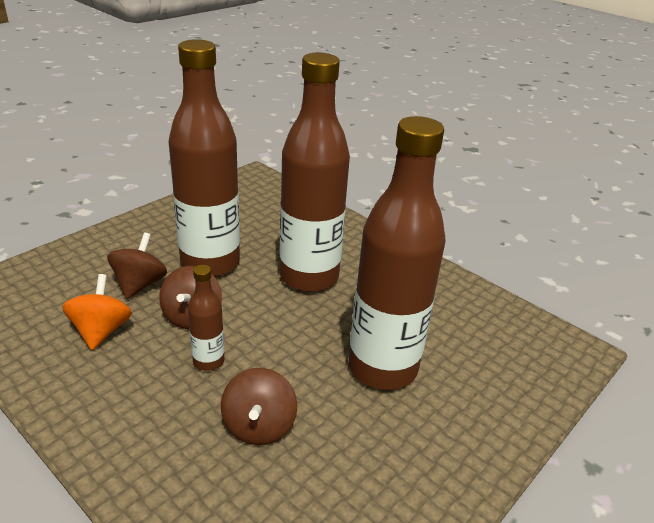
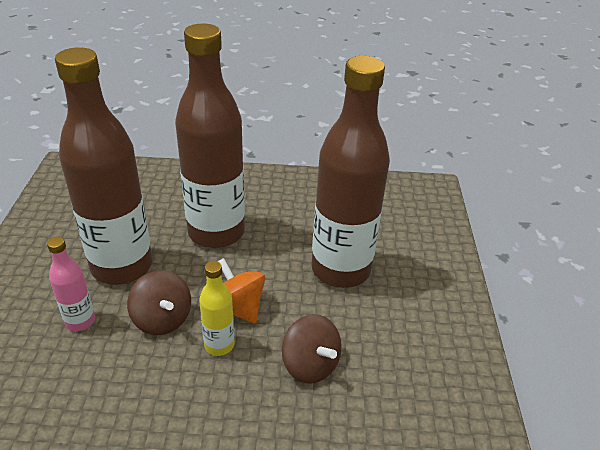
camera: 40 degrees left, 5 degrees up
orange spinning top [62,274,132,350] -> orange spinning top moved to [218,258,265,324]
brown spinning top [107,233,167,299] -> pink bottle [47,237,95,331]
brown bottle [188,265,224,371] -> yellow bottle [199,261,234,356]

